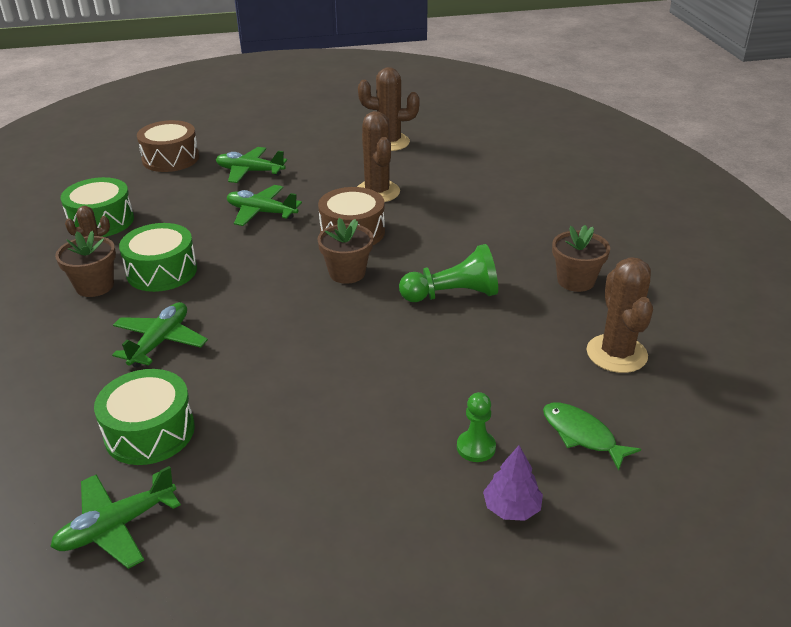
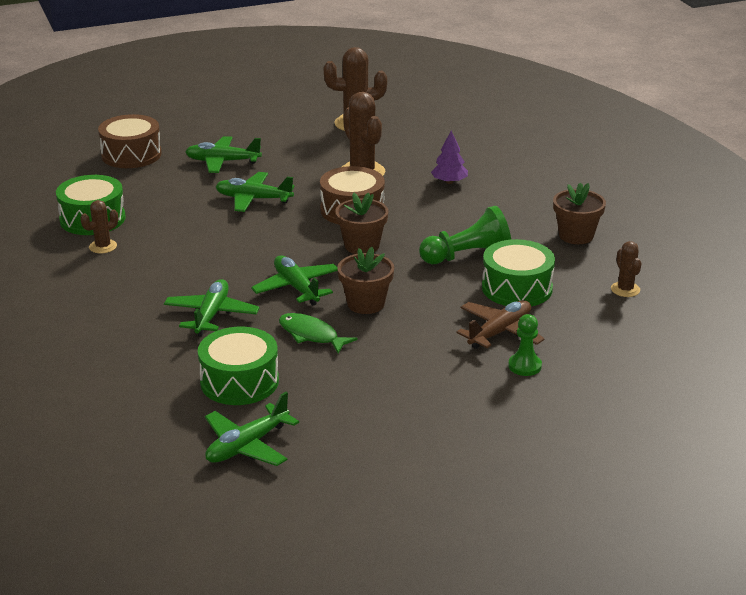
camera: 10 degrees left, 5 degrees down
brown flower pot [55,231,116,297] -> brown flower pot moved to [337,247,394,314]
green drum [119,223,197,292] -> green drum moved to [482,239,555,307]
purple tree [483,445,543,521] -> purple tree moved to [431,131,468,184]
green fish [543,402,641,471] -> green fish moved to [279,313,358,354]
brown cactus [586,257,653,373] -> brown cactus [611,241,641,297], size x0.55
none -> green plane [251,255,338,306]
none -> brown plane [457,300,545,349]

